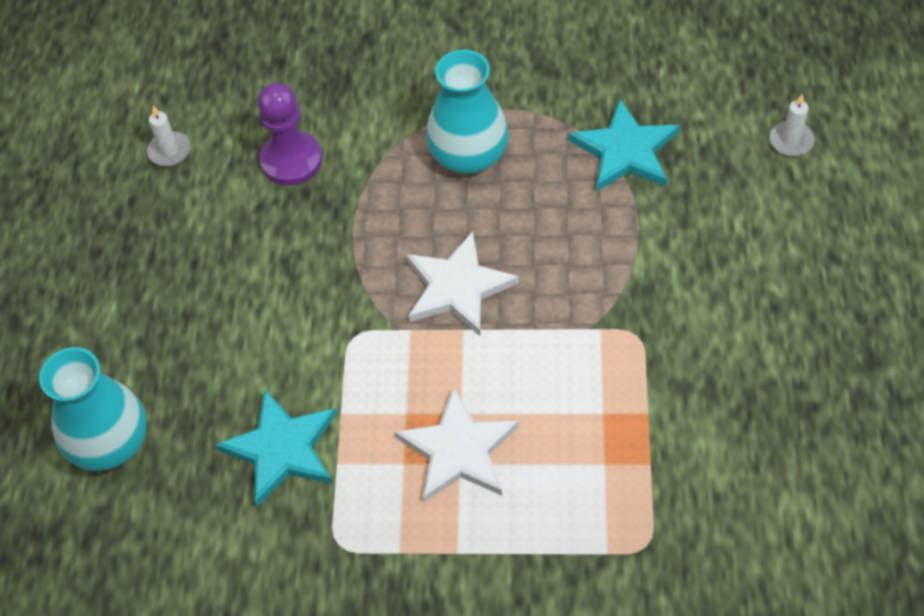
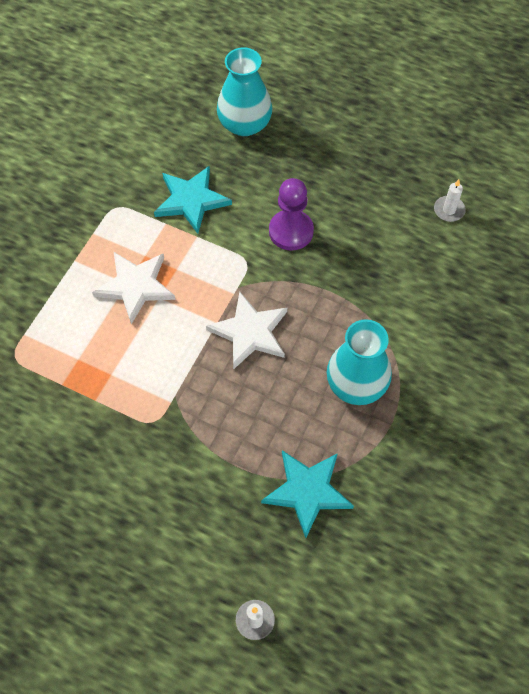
camera: 110 degrees right, 5 degrees up
purple pawn [258,83,322,186] -> purple pawn moved to [269,178,314,251]

